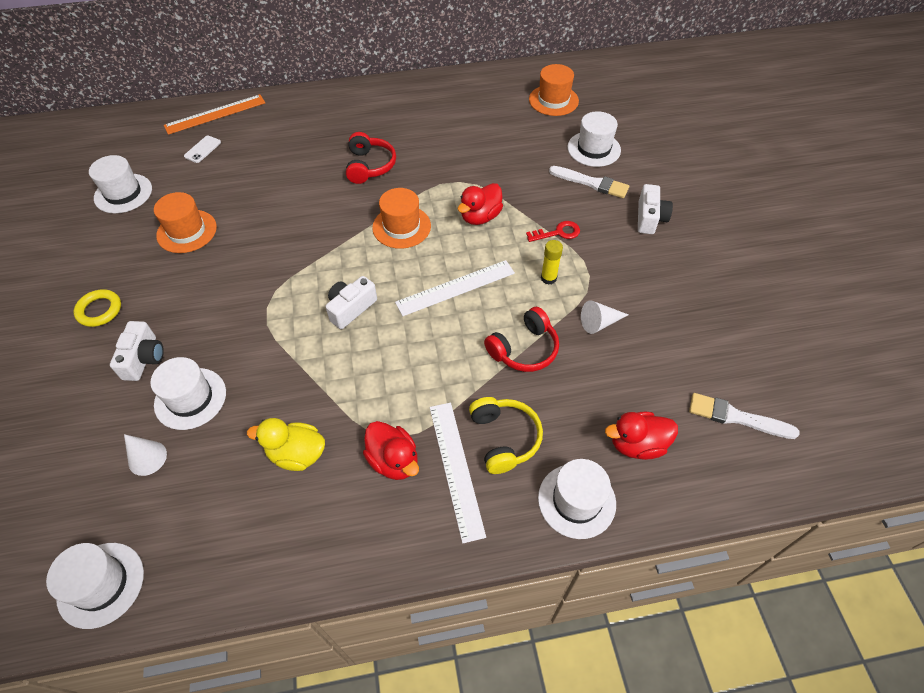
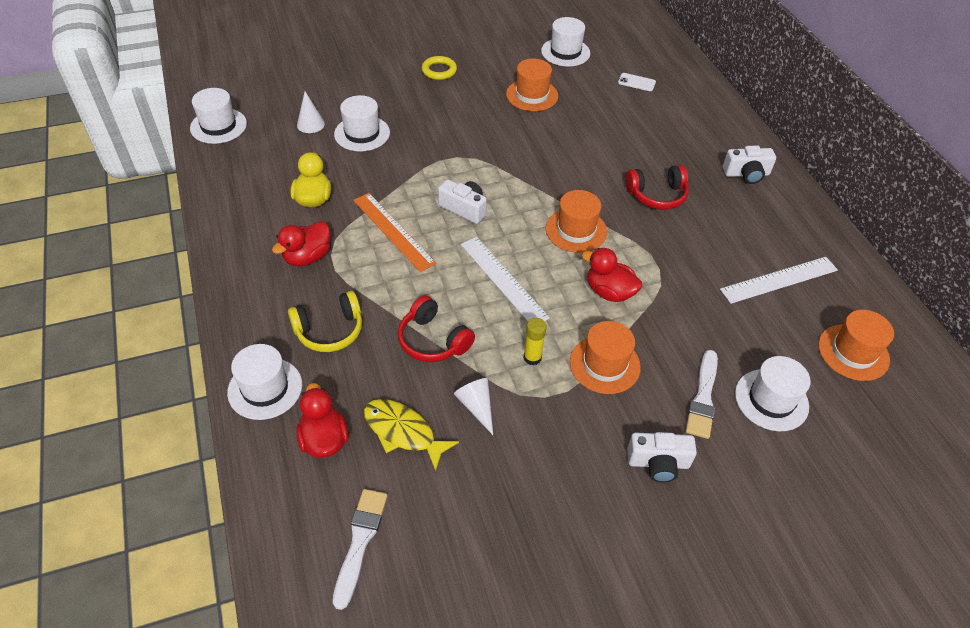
camera: 80 degrees right, 5 degrees down
white camera [110,321,164,381] -> white camera moved to [723,145,776,184]
orange ruler [164,94,265,135] -> orange ruler moved to [353,193,436,272]
white ruler [430,403,486,543] -> white ruler moved to [720,257,838,304]
red key [526,221,580,242] -> orange hat [570,321,641,394]
none -> yellow fish [364,399,459,472]

